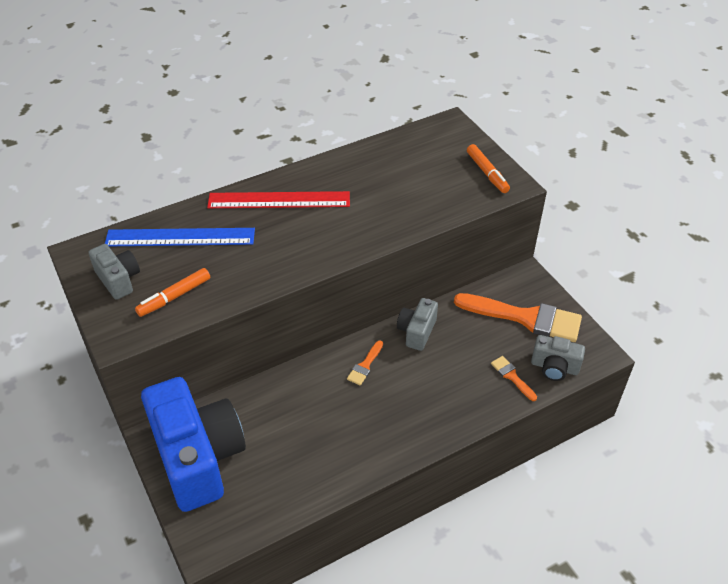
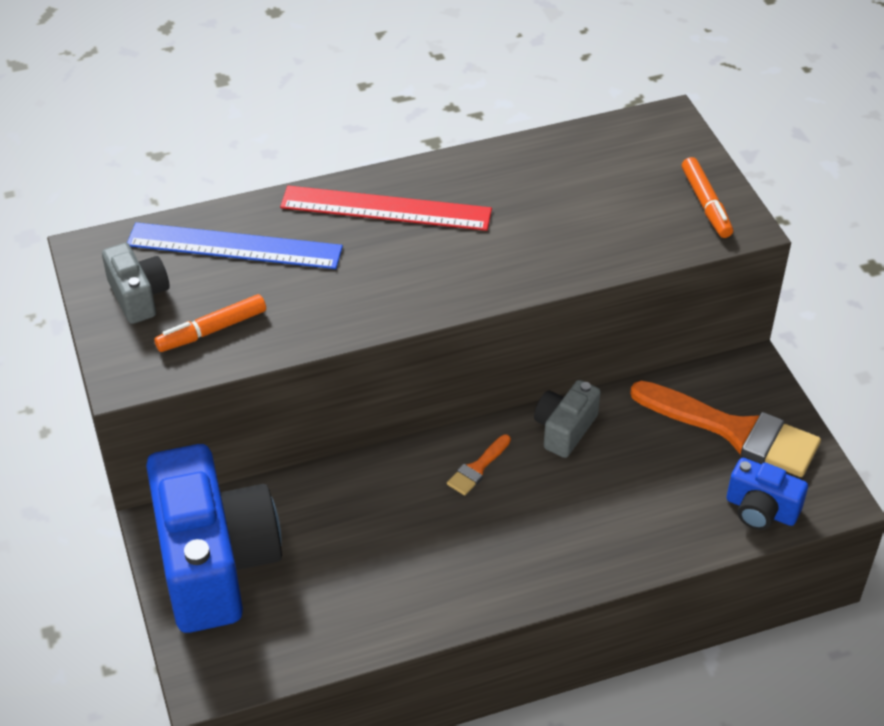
camera: 10 degrees right, 0 degrees up
orange brush [491,356,537,401] -> none
grey camera [531,335,585,381] -> blue camera [726,458,808,530]

